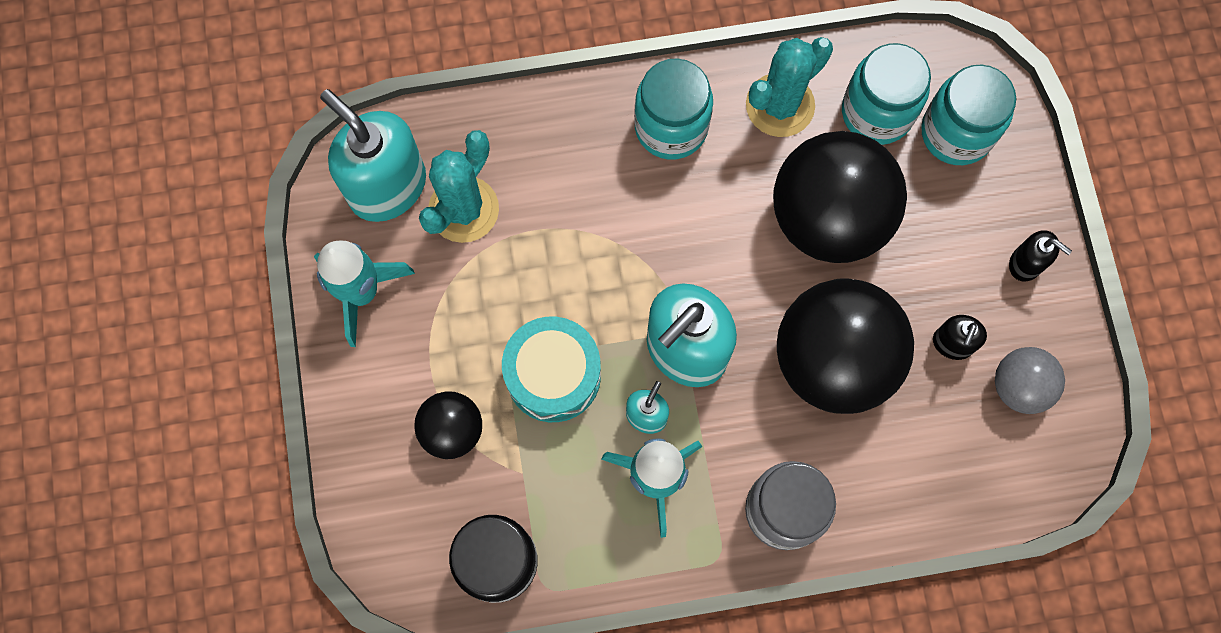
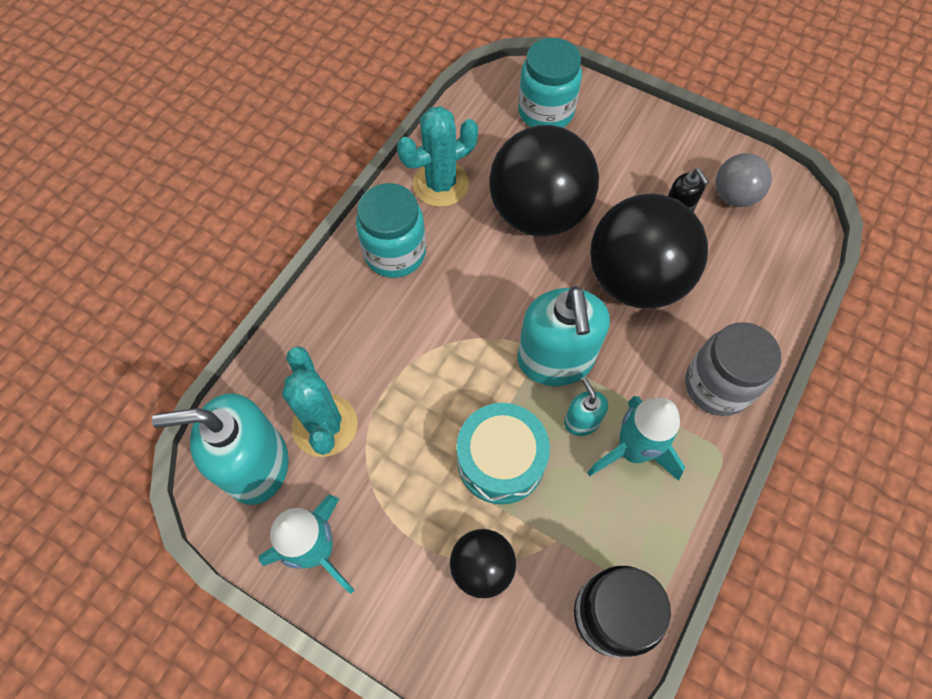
camera: 50 degrees left, 10 degrees down
turquoise cactus [746,37,833,137] -> turquoise cactus turned 60 degrees clockwise [397,106,478,207]
turquoise jar [842,43,931,145] -> none
black soap dispenser [1009,230,1072,282] -> none

